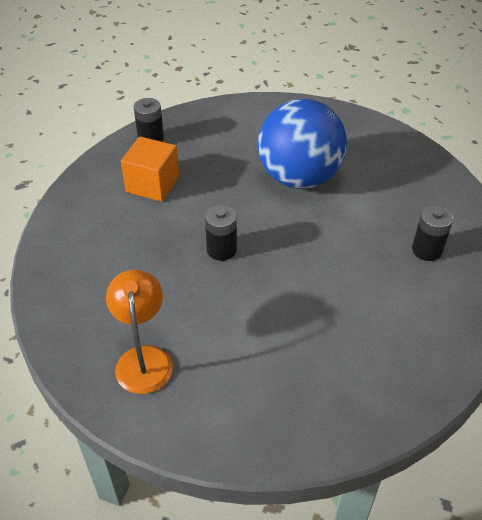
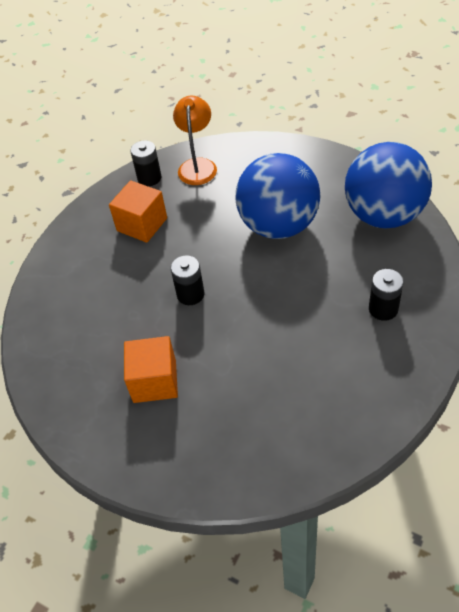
camera: 15 degrees right, 5 degrees up
orange lamp [106,270,173,394] -> orange lamp moved to [173,96,217,185]
none -> orange cube [124,336,178,403]
none -> blue ball [345,142,432,228]

